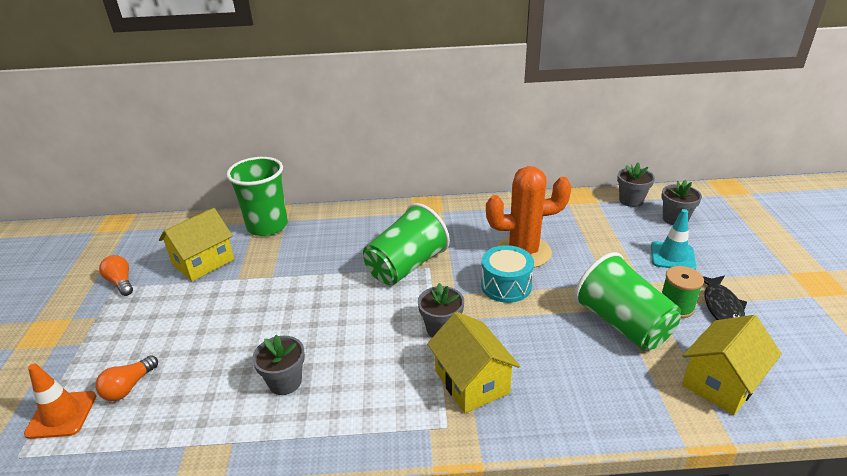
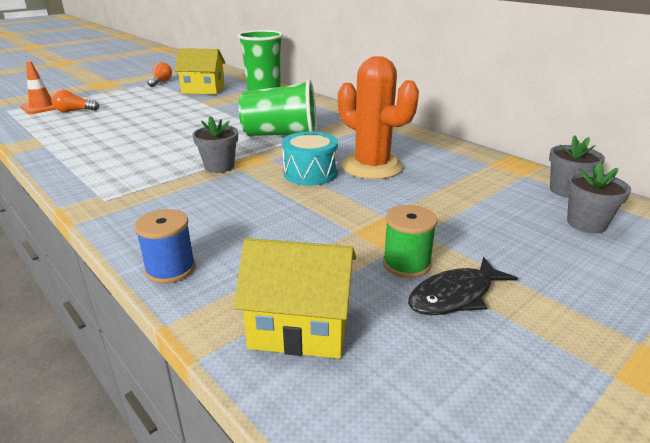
camera: 50 degrees right, 5 degrees down
grey flower pot [252,335,305,395] -> none
yellow house [427,312,520,413] -> none
green cup [574,252,681,351] -> none
turquoise traffic cone [651,209,696,270] -> none
none -> blue spool [134,209,195,283]

